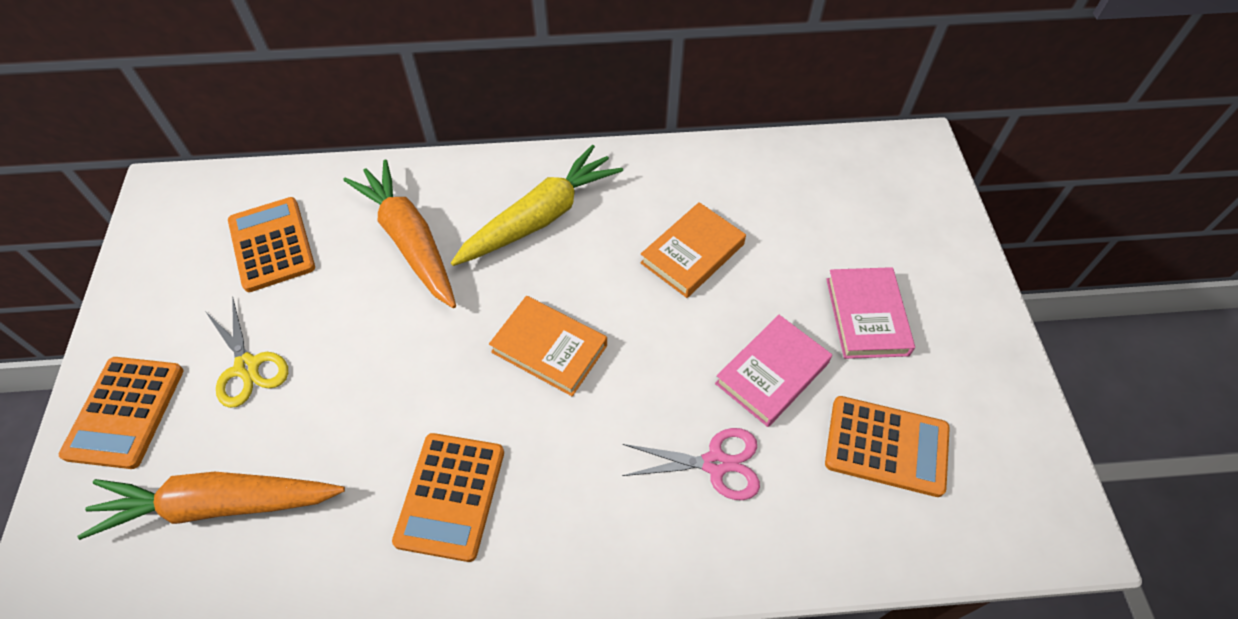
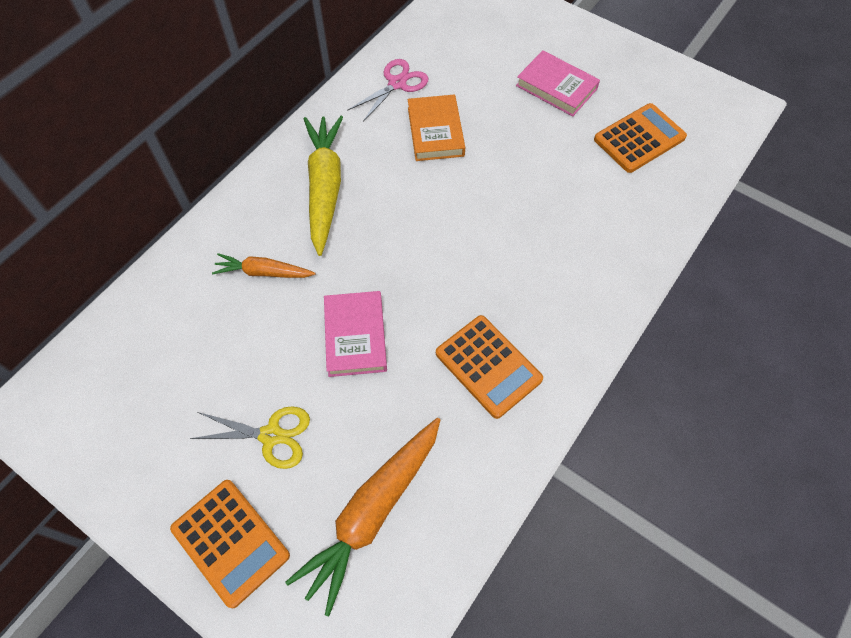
camera: 50 degrees left, 5 degrees up
orange calculator [228,197,315,292] -> none
orange carrot [343,159,456,308] -> orange carrot [212,253,315,278], size x0.56
orange book [489,296,607,396] -> none
pink scissors [622,428,760,500] -> pink scissors moved to [347,59,428,122]
pink book [715,315,832,427] -> pink book moved to [324,291,387,377]

